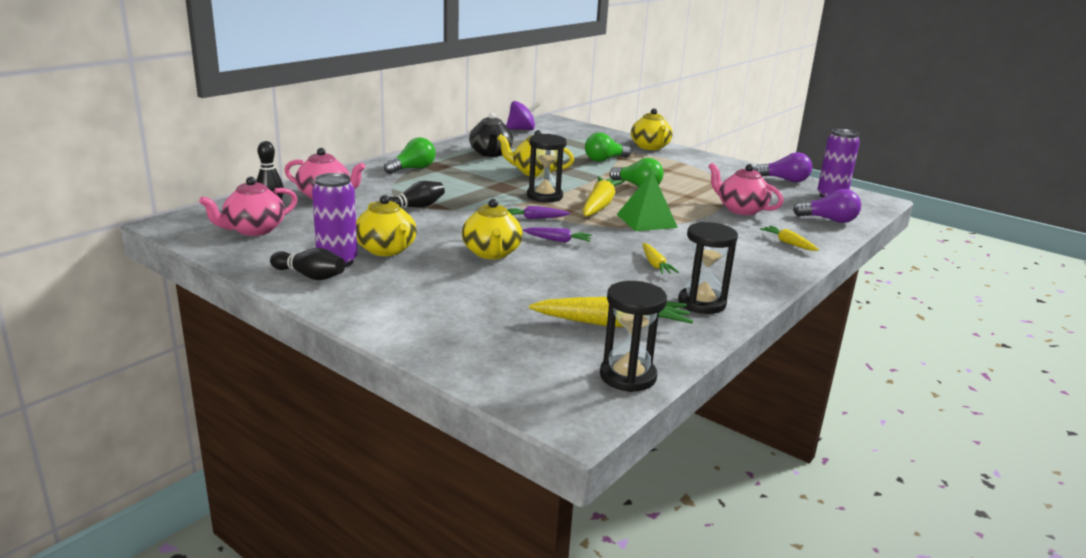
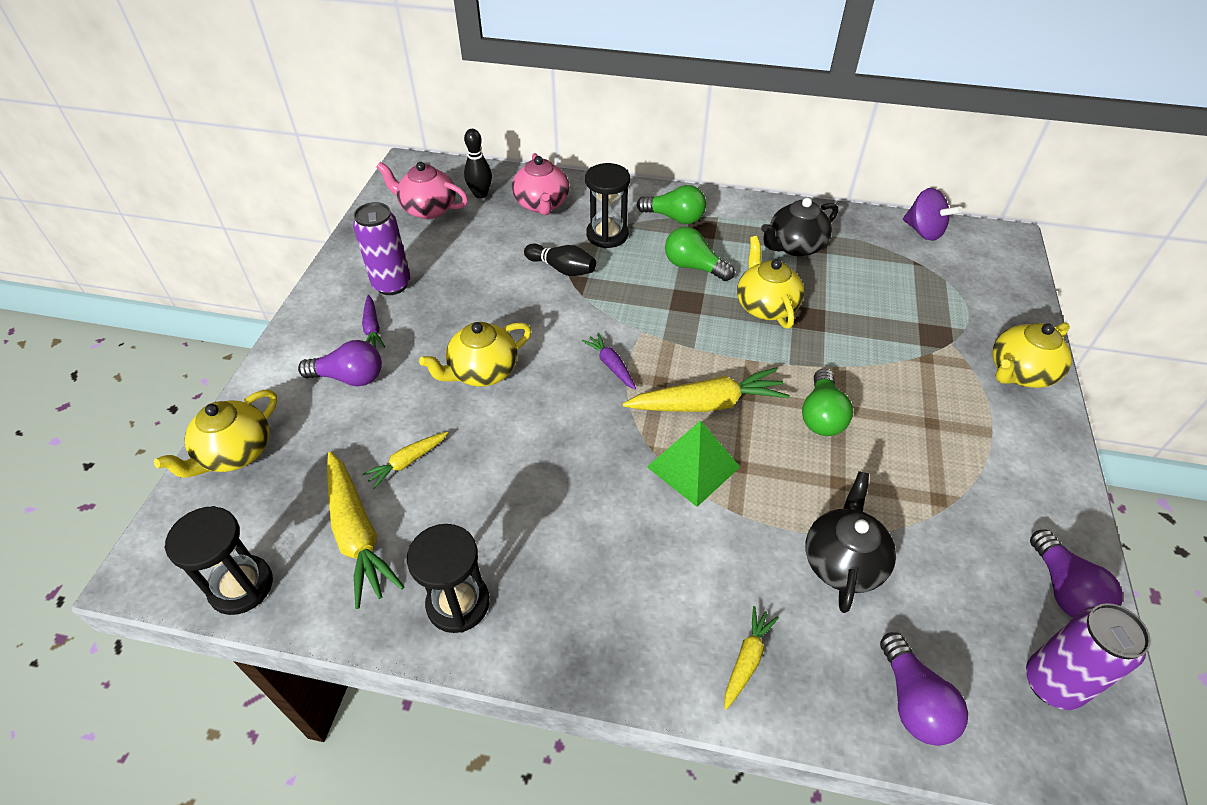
camera: 65 degrees right, 25 degrees up
black bowling pin [270,248,345,280] -> none
yellow teapot [356,195,417,256] -> yellow teapot moved to [154,390,277,478]
purple carrot [523,228,592,243] -> purple carrot moved to [362,295,385,348]
black hourglass [527,134,567,202] -> black hourglass moved to [585,163,630,248]
green light bulb [585,133,631,162] -> green light bulb moved to [665,227,735,281]
yellow carrot [643,243,679,274] -> yellow carrot moved to [362,431,448,489]
pink teapot [708,163,784,215] -> black teapot [805,471,896,613]
none -> purple light bulb [298,340,382,386]

